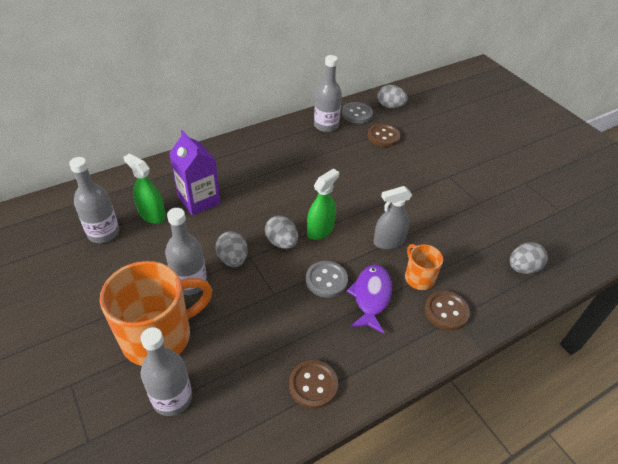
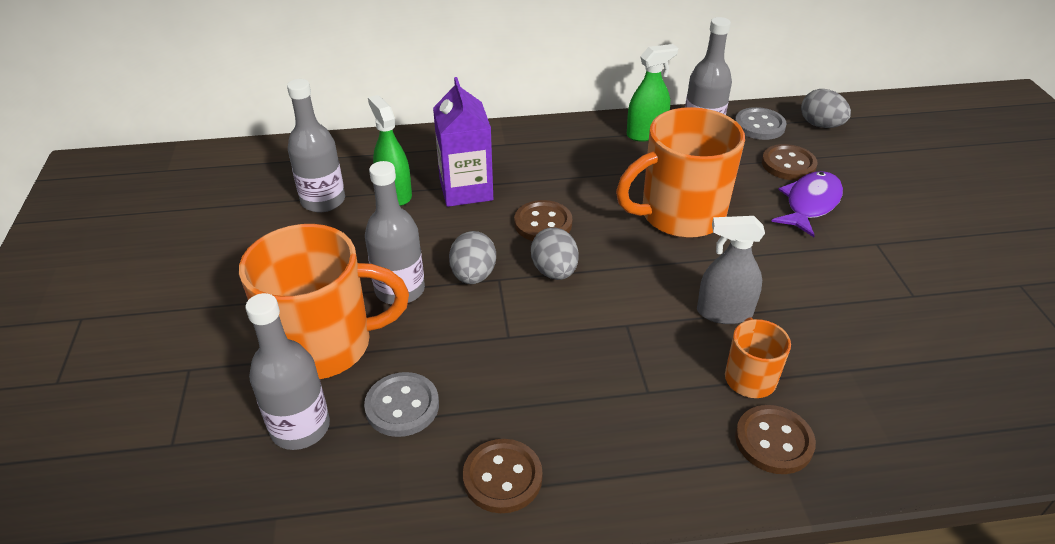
camera: 25 degrees right, 5 degrees down
grey button [306,261,348,298] -> grey button moved to [364,372,439,437]
green spray bottle [307,168,339,240] -> green spray bottle moved to [627,44,678,142]
purple fish [346,265,392,334] -> purple fish moved to [771,171,843,237]
grey egg [510,242,548,274] -> none
none -> brown button [514,200,572,241]
none -> orange mug [616,107,745,238]

